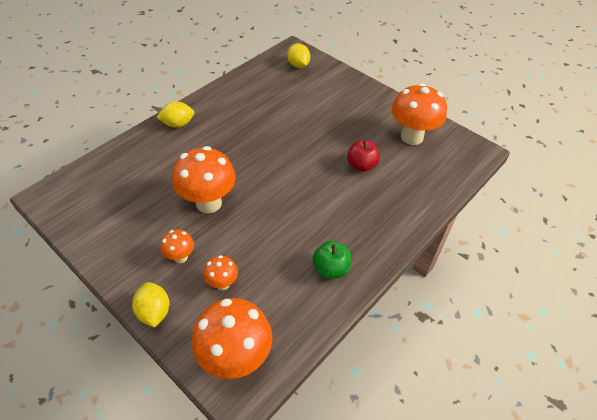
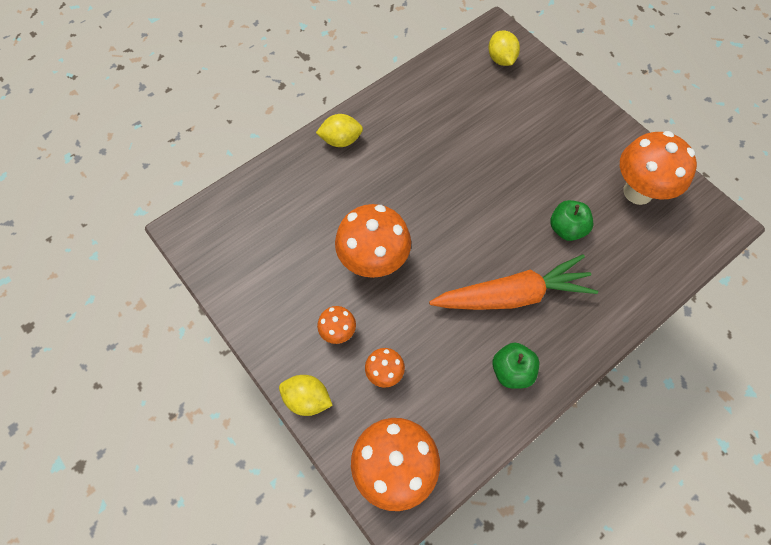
camera: 10 degrees right, 15 degrees up
yellow lemon [132,282,169,328] -> yellow lemon turned 60 degrees counterclockwise [279,375,333,416]
red apple [347,140,380,172] -> green apple [550,200,594,241]
none -> orange carrot [429,254,598,310]

